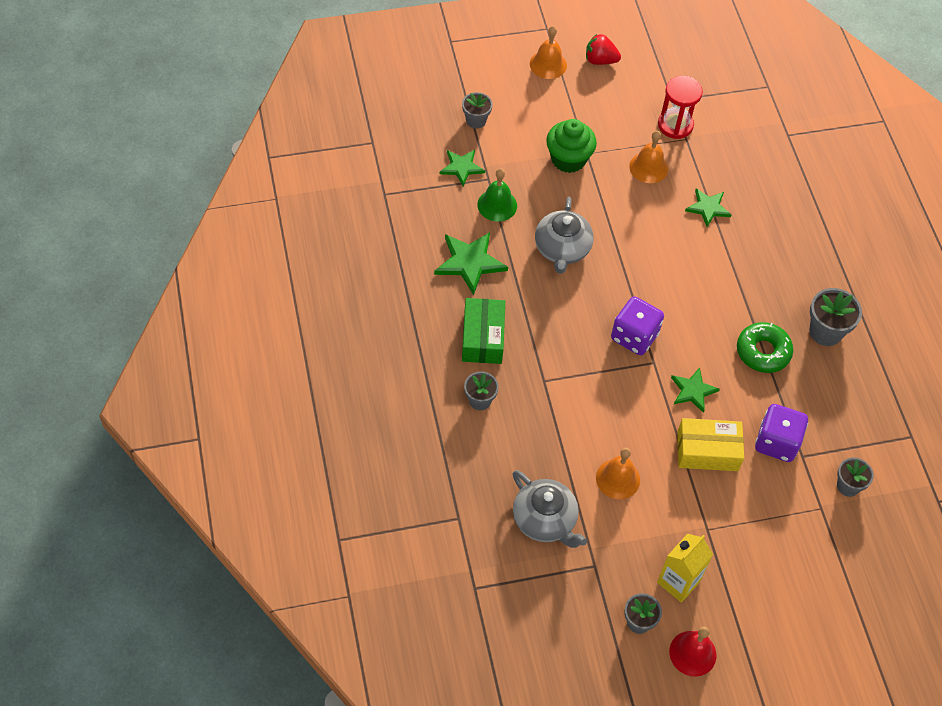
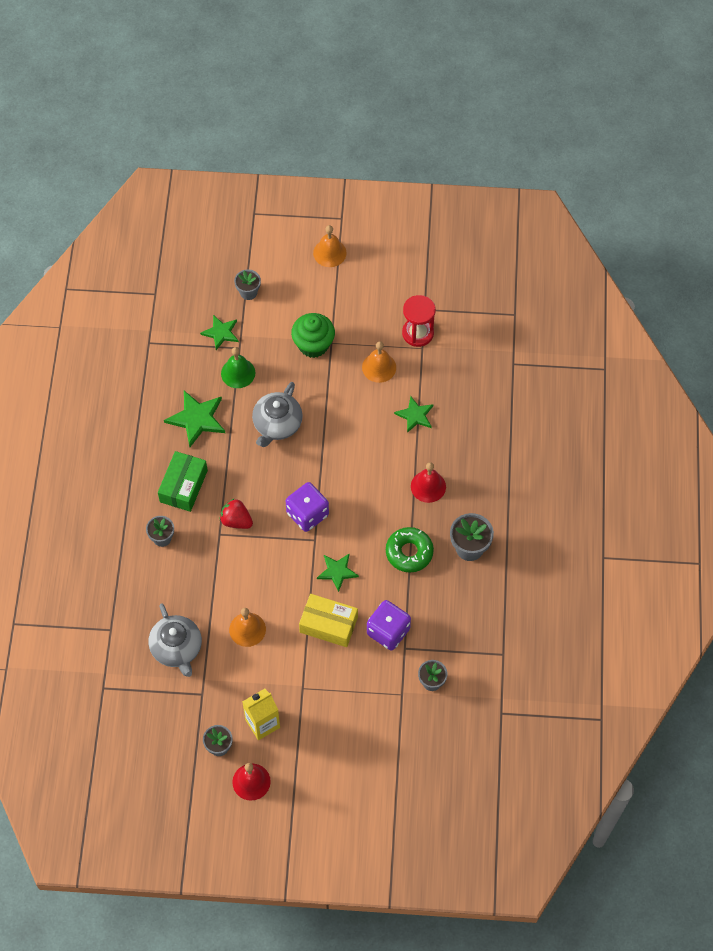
camera: 20 degrees right, 5 degrees up
red strawberry [586,34,621,65] -> red strawberry moved to [220,498,253,529]
none -> red bell [411,462,446,503]

